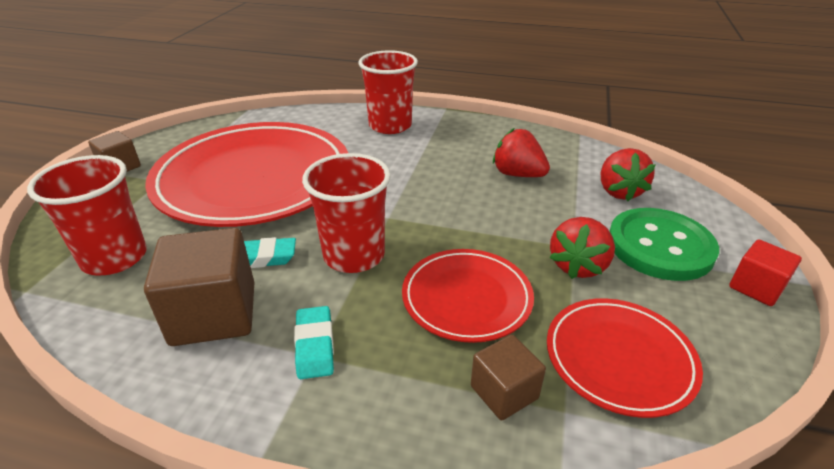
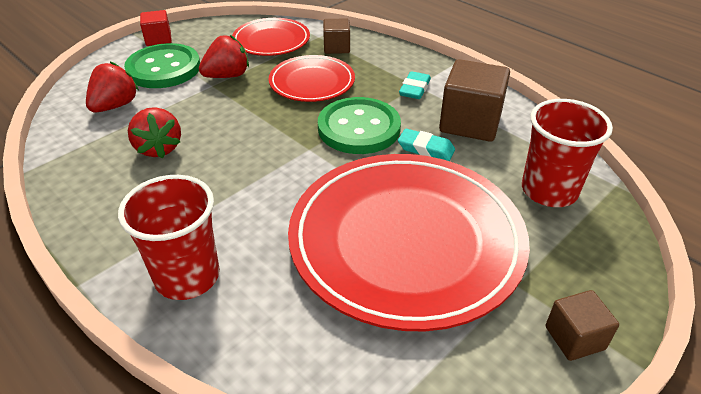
camera: 150 degrees left, 5 degrees up
red cup [302,153,391,273] -> green button [318,97,401,154]

